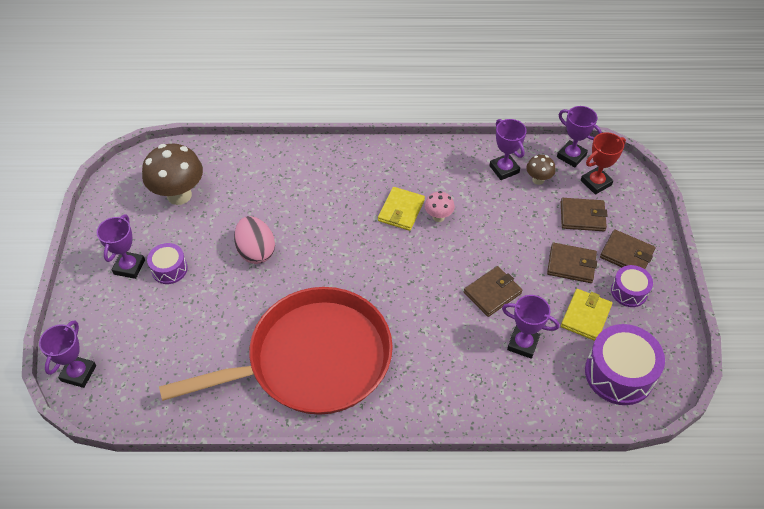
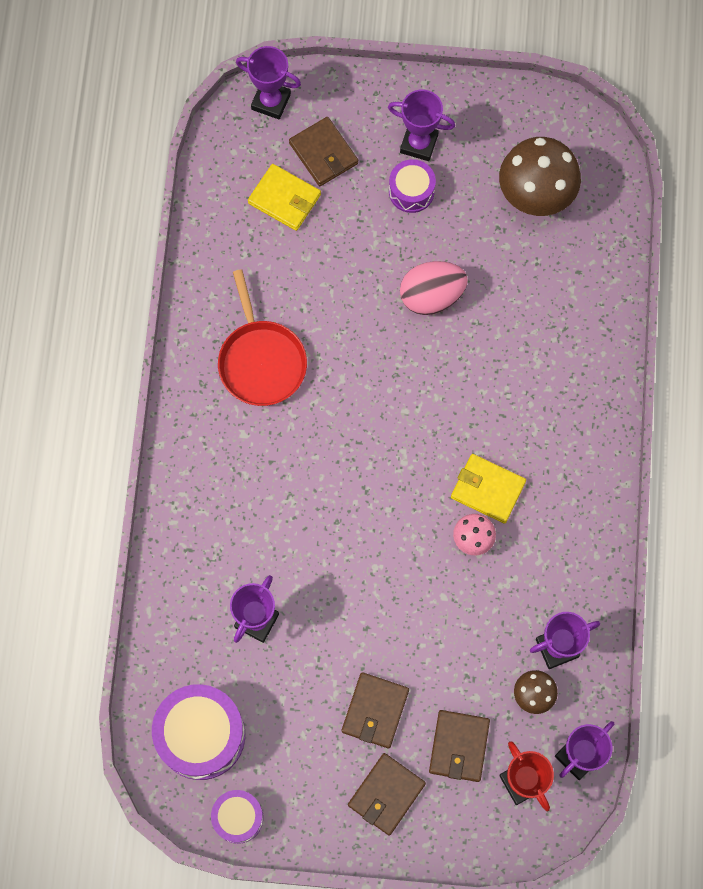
camera: 95 degrees right, 20 degrees up
red pan [159,287,393,415] -> red pan [218,269,307,406], size x0.51
brown wallet [464,266,522,317] -> brown wallet moved to [289,117,358,186]
yellow wallet [561,289,612,341] -> yellow wallet moved to [248,164,321,231]
purple drum [611,265,653,307] -> purple drum moved to [211,790,264,844]

